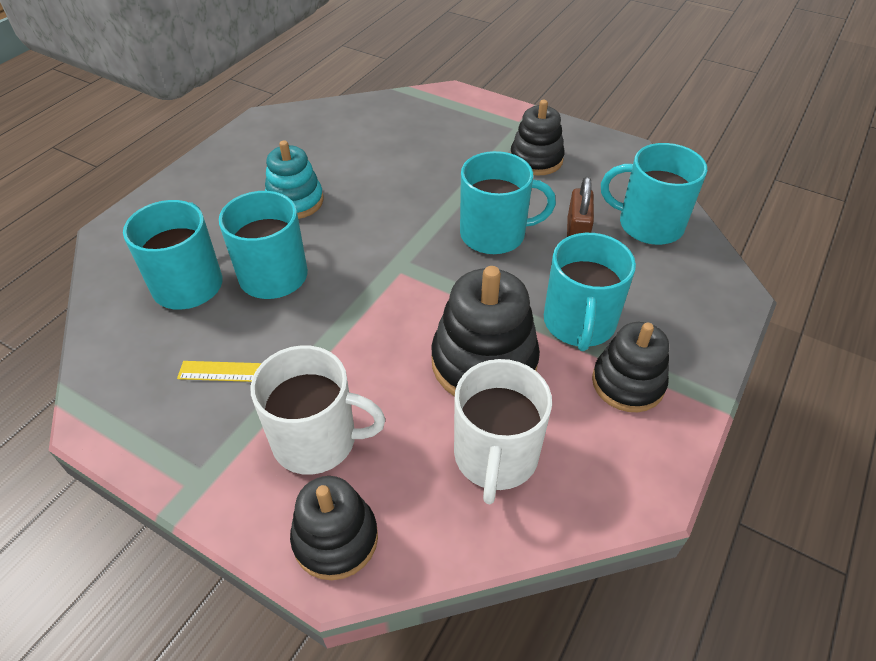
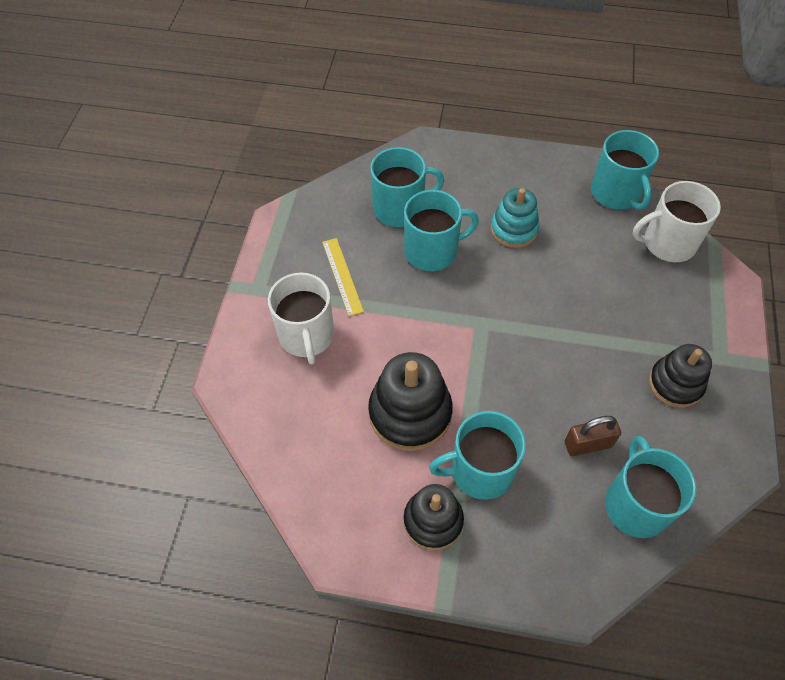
camera: 70 degrees right, 10 degrees up
black stacking toy [290,476,378,580] -> none
white mug [454,359,552,504] -> white mug moved to [633,181,721,262]
turquoise mug [460,151,556,254] -> turquoise mug moved to [591,130,659,210]

